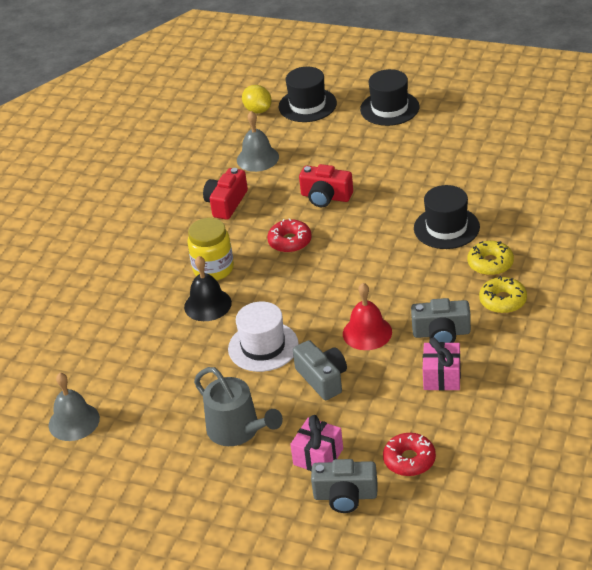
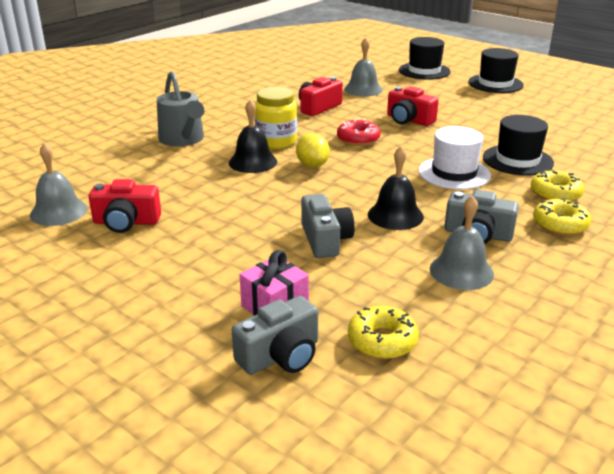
camera: 15 degrees right, 10 degrees down
grey watering can [194,367,283,446] -> grey watering can moved to [157,71,205,147]
white hat [228,301,299,372] -> white hat moved to [418,126,491,190]
yellow lemon [242,85,272,113] -> yellow lemon moved to [296,133,330,167]
grey camera [311,459,377,513] -> grey camera turned 60 degrees counterclockwise [232,296,318,375]
red bell [343,283,392,350] -> black bell [368,146,424,230]
red donut [383,433,436,476] -> yellow donut [348,306,419,359]
pink gift [423,338,461,391] -> grey bell [430,196,494,290]
none -> red camera [89,179,161,233]

